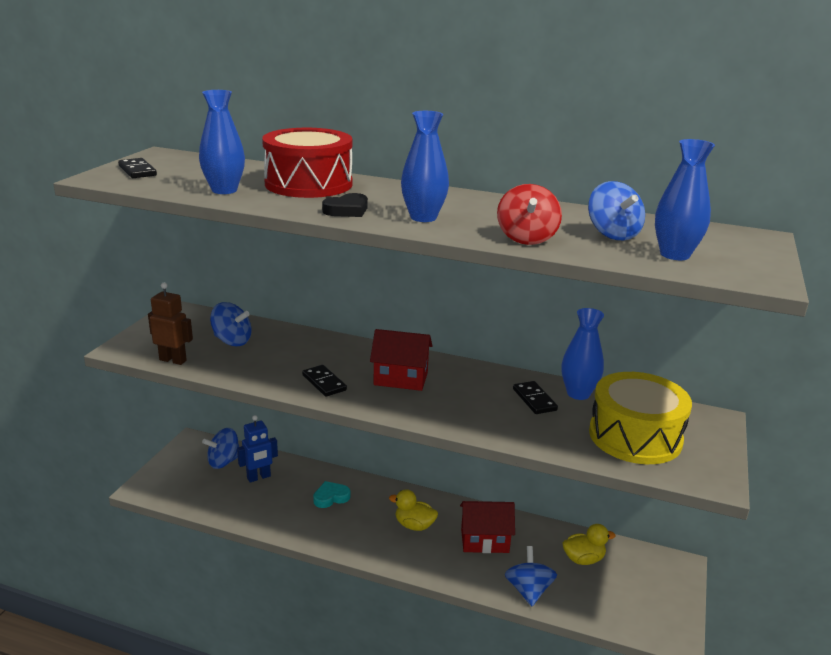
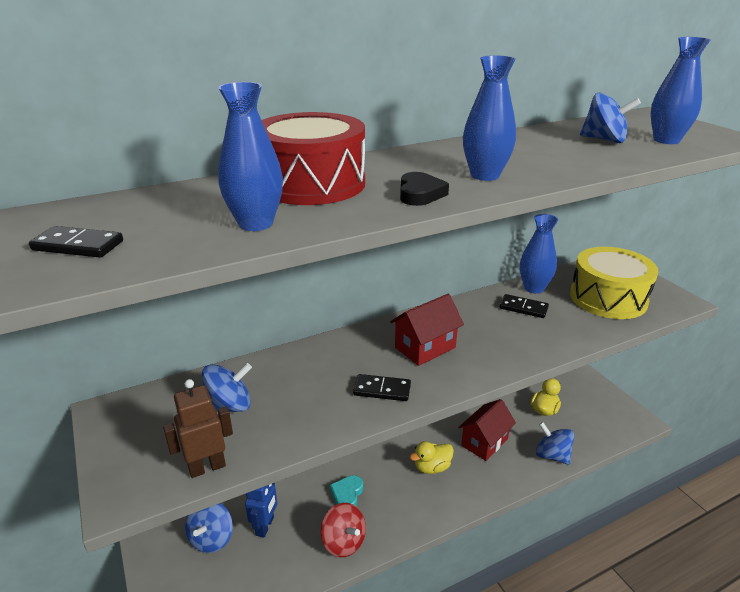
camera: 45 degrees left, 5 degrees up
red spinning top [497,184,562,245] -> red spinning top moved to [321,503,366,557]

